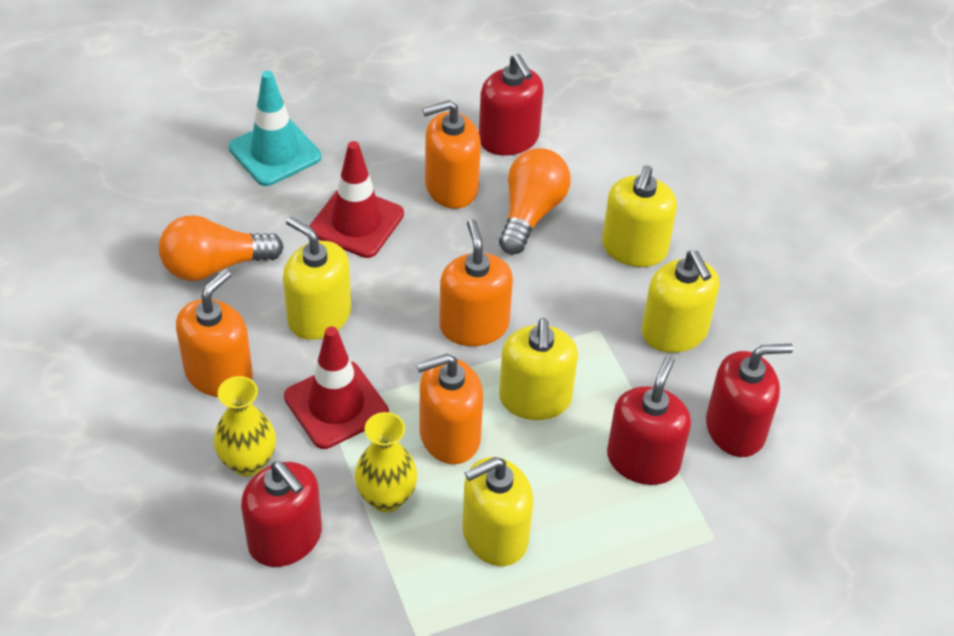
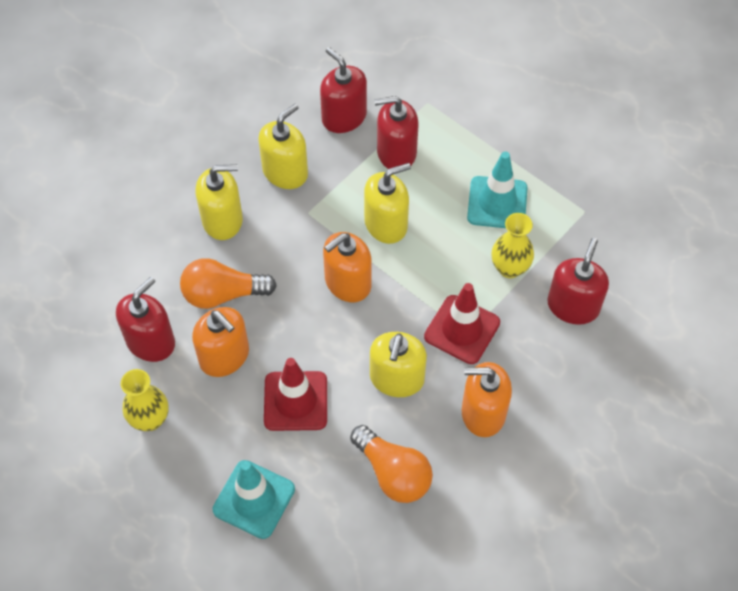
camera: 115 degrees left, 10 degrees up
yellow vase [214,376,276,477] -> yellow vase moved to [121,369,169,431]
orange soap dispenser [416,354,483,464] -> none
yellow soap dispenser [462,457,533,566] -> turquoise traffic cone [467,152,528,228]

